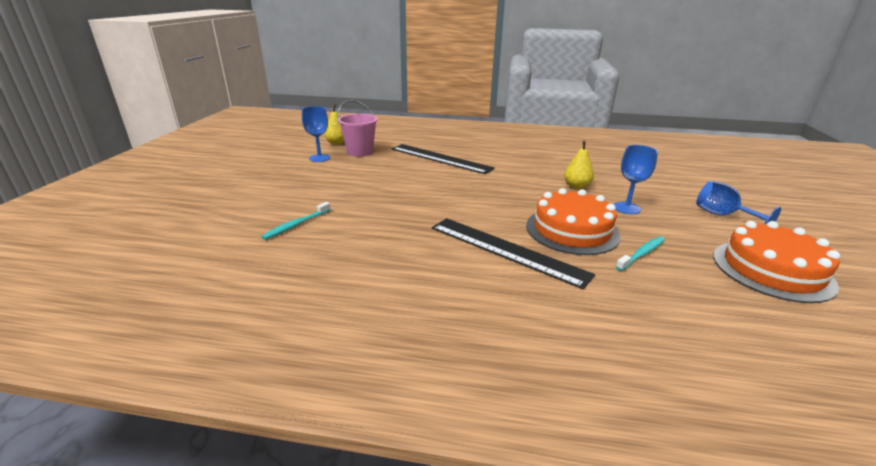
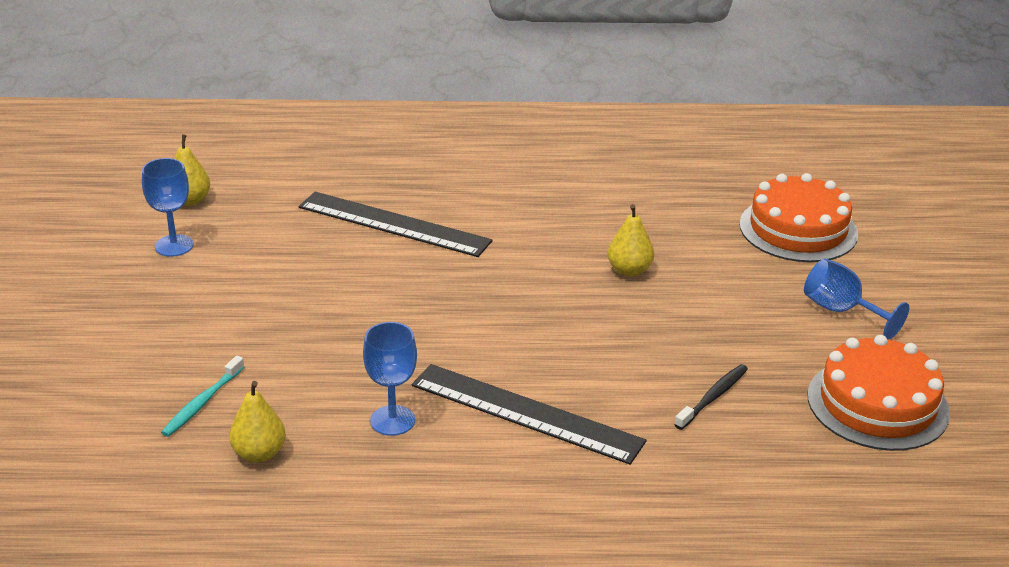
camera: 10 degrees left, 5 degrees up
pink bucket [338,100,378,157] -> none
orange cake [526,188,621,255] -> orange cake moved to [739,173,858,262]
blue goblet [614,145,658,214] -> blue goblet moved to [363,322,417,436]
turquoise toothbrush [616,236,665,271] -> black toothbrush [674,364,748,430]
none -> yellow pear [229,381,286,462]

